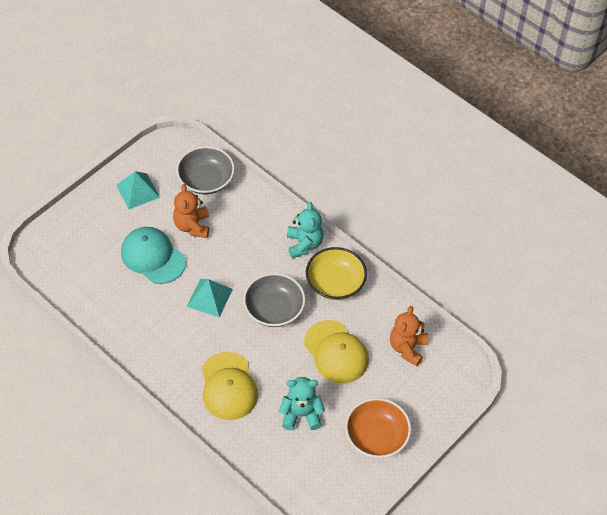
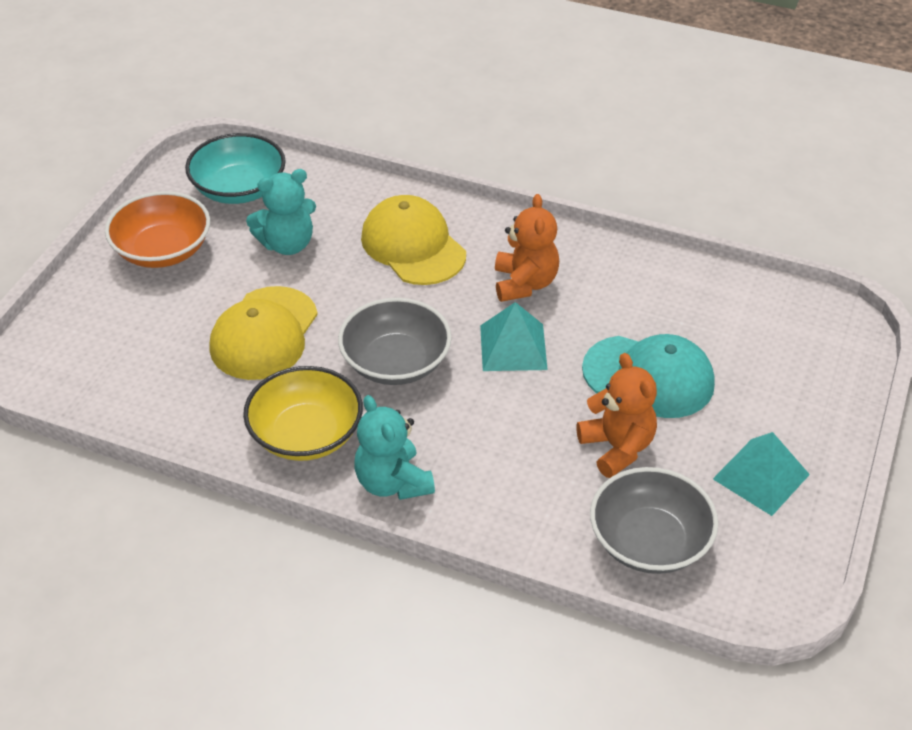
camera: 160 degrees right, 10 degrees down
yellow cap [304,320,369,383] -> yellow cap turned 105 degrees counterclockwise [210,286,318,380]
orange teddy bear [390,306,428,366] -> orange teddy bear moved to [495,194,559,302]
none -> turquoise bowl [185,133,286,204]

